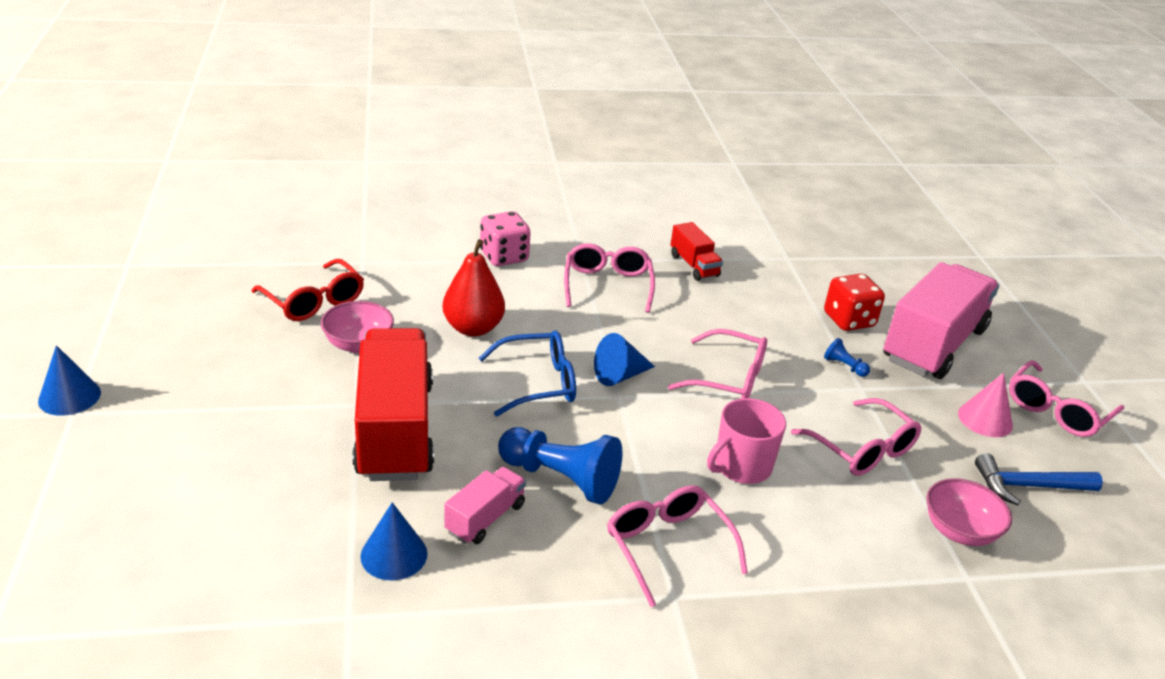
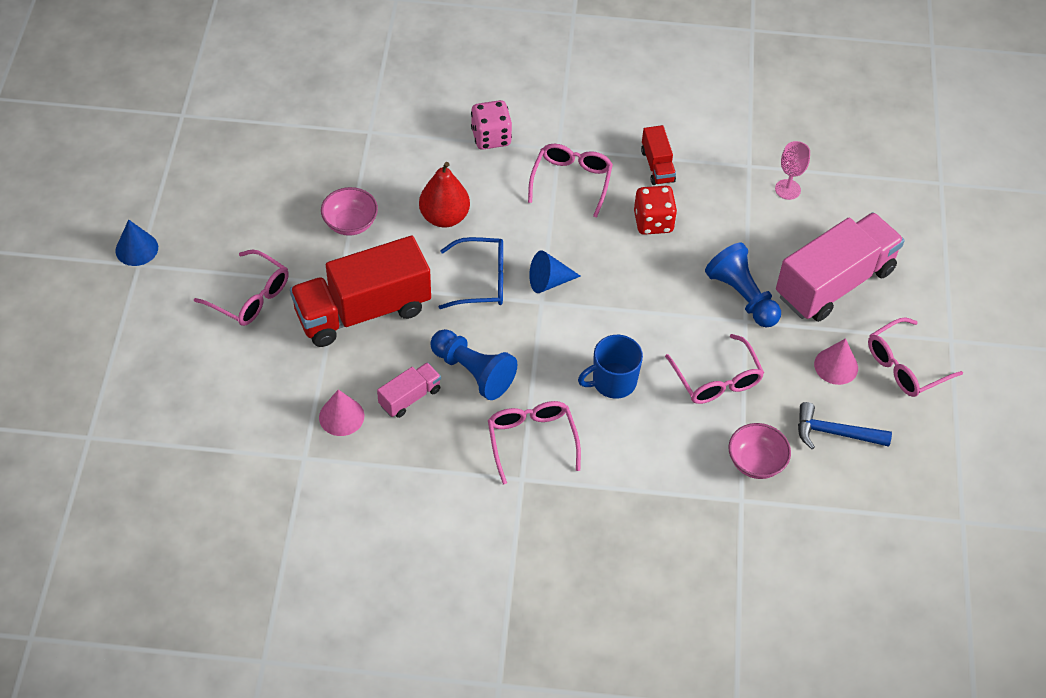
camera: 15 degrees right, 20 degrees up
red glasses [251,259,364,321] -> none
red truck [353,328,434,481] -> red truck turned 120 degrees counterclockwise [290,236,431,347]
blue cone [360,502,427,580] -> pink cone [319,389,364,436]
pink glasses [668,329,767,399] -> pink glasses moved to [194,249,289,326]
pink mug [707,398,786,484] -> blue mug [578,335,643,399]
red dice [824,274,885,331] -> red dice moved to [634,186,677,235]
blue pawn [824,338,870,377] -> blue pawn [705,242,781,327], size x2.28
none -> pink goblet [775,141,810,200]

